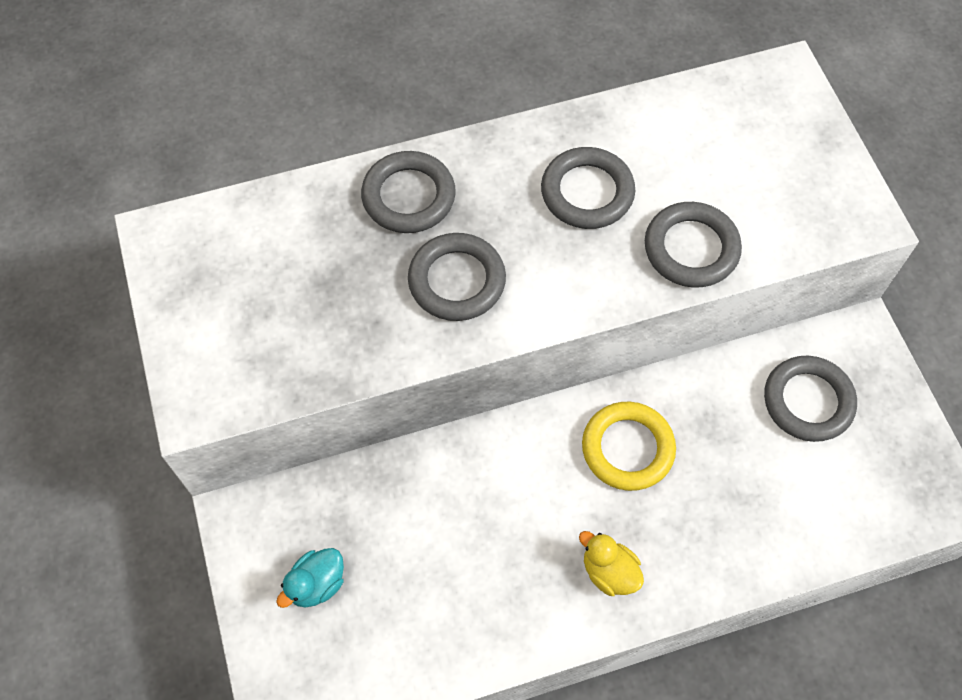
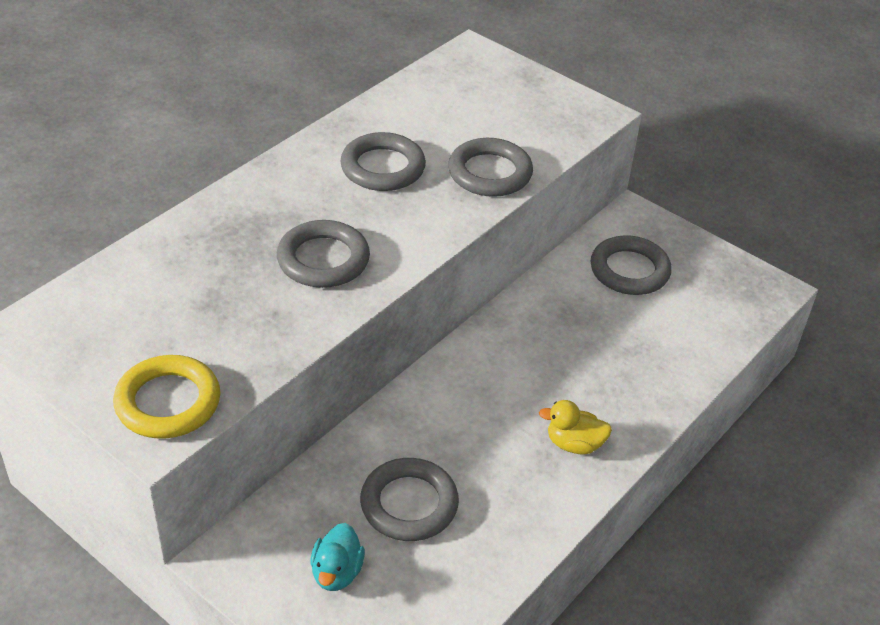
camera: 35 degrees left, 20 degrees down
grey ring [361,151,456,233] -> grey ring moved to [360,458,459,541]
yellow ring [582,402,676,491] -> yellow ring moved to [113,355,220,439]

